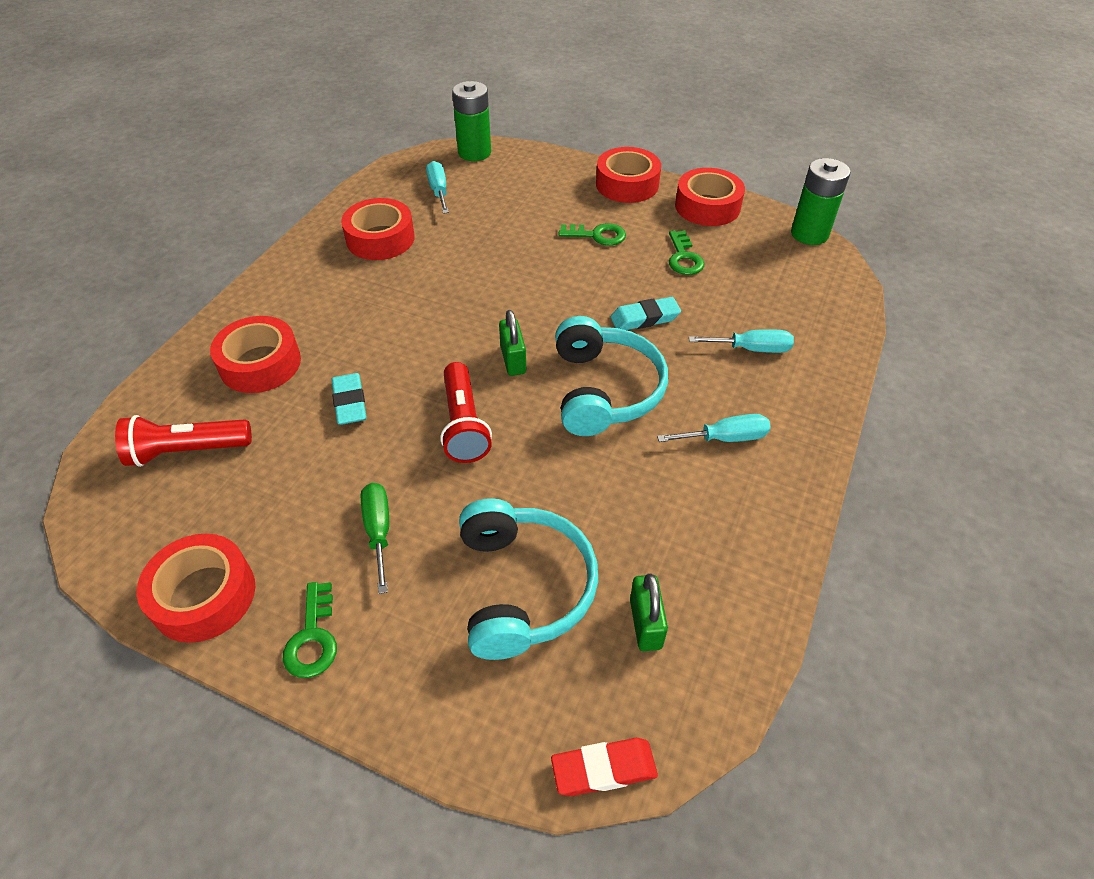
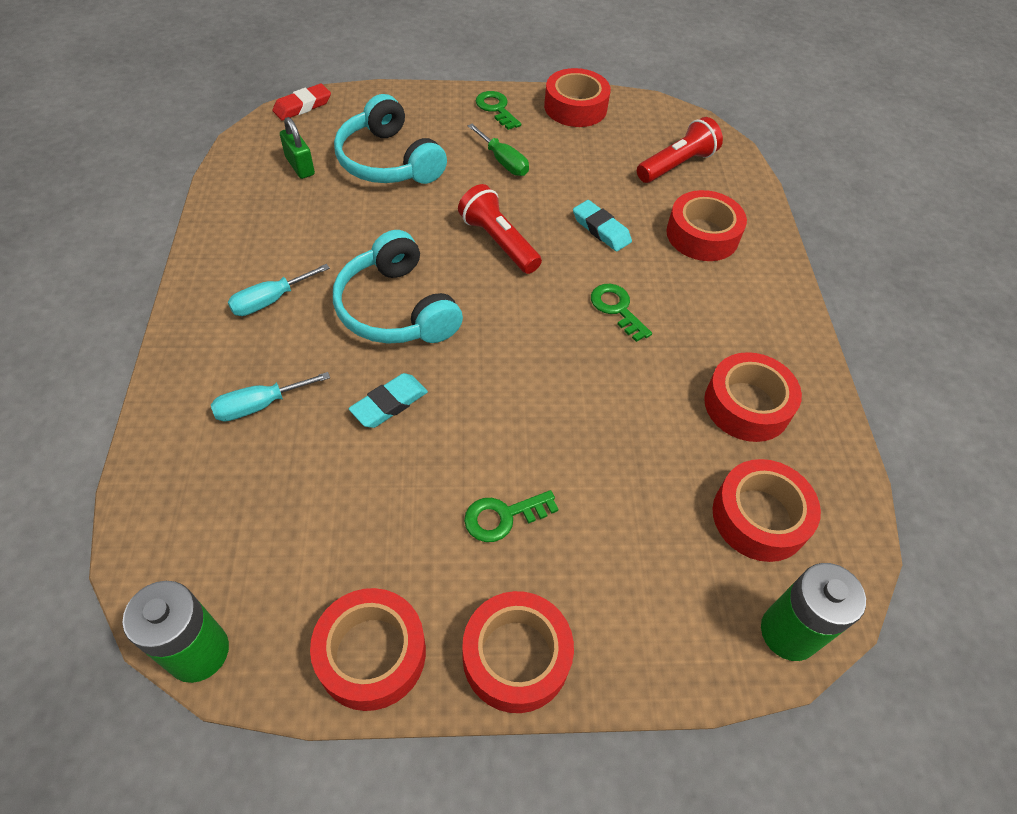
camera: 150 degrees right, 5 degrees up
turquoise screwdriver [426,161,449,214] -> red tape [712,459,821,562]
green padlock [499,310,526,376] -> none
green key [669,231,704,275] -> green key moved to [591,284,652,342]

